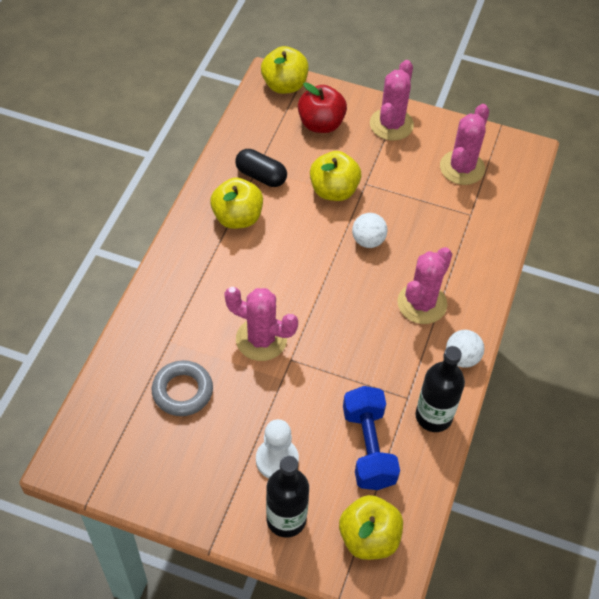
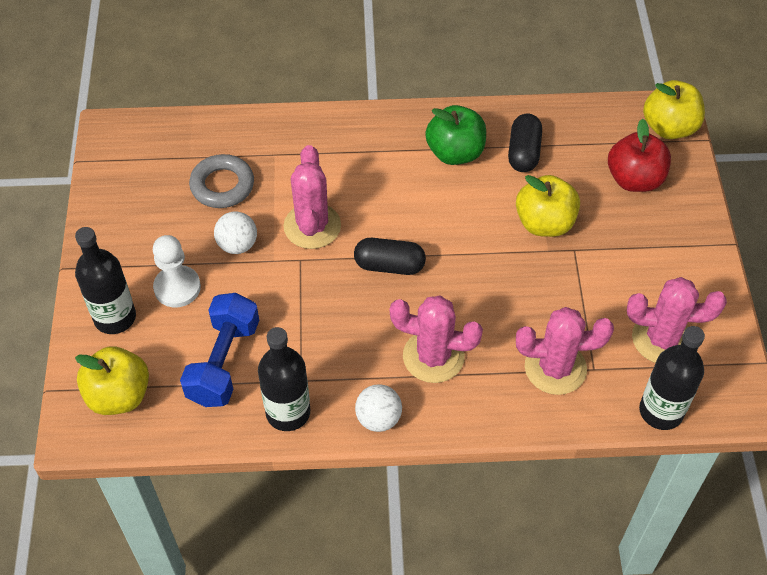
camera: 70 degrees right, 0 degrees up
yellow apple [210,178,263,229] -> green apple [425,105,486,165]
blue dumbbell [343,386,400,490] -> blue dumbbell turned 45 degrees counterclockwise [180,293,259,407]
white ball [352,213,388,248] -> white ball moved to [214,211,257,254]
pink cactus [370,60,414,141] -> pink cactus moved to [516,307,614,395]
none -> black capsule [354,238,426,275]
none -> black bottle [639,326,705,430]

